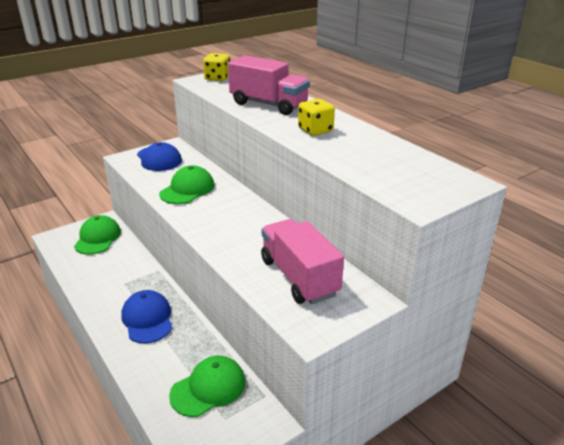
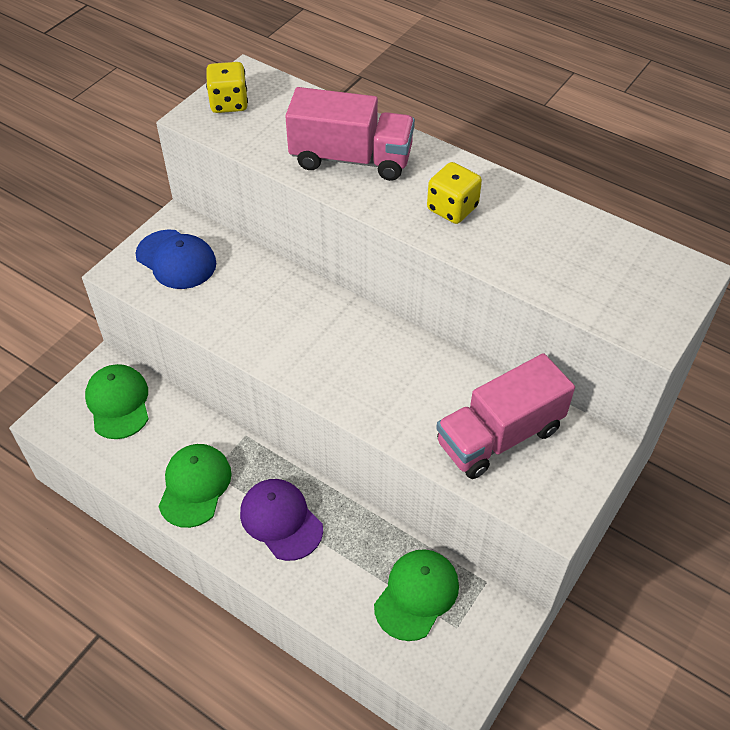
camera: 20 degrees left, 20 degrees up
blue cap [121,290,172,343] -> purple cap [240,479,323,561]
green cap [159,165,214,204] -> green cap moved to [158,444,232,528]
pink truck [261,219,344,304] -> pink truck turned 75 degrees counterclockwise [436,353,575,479]

